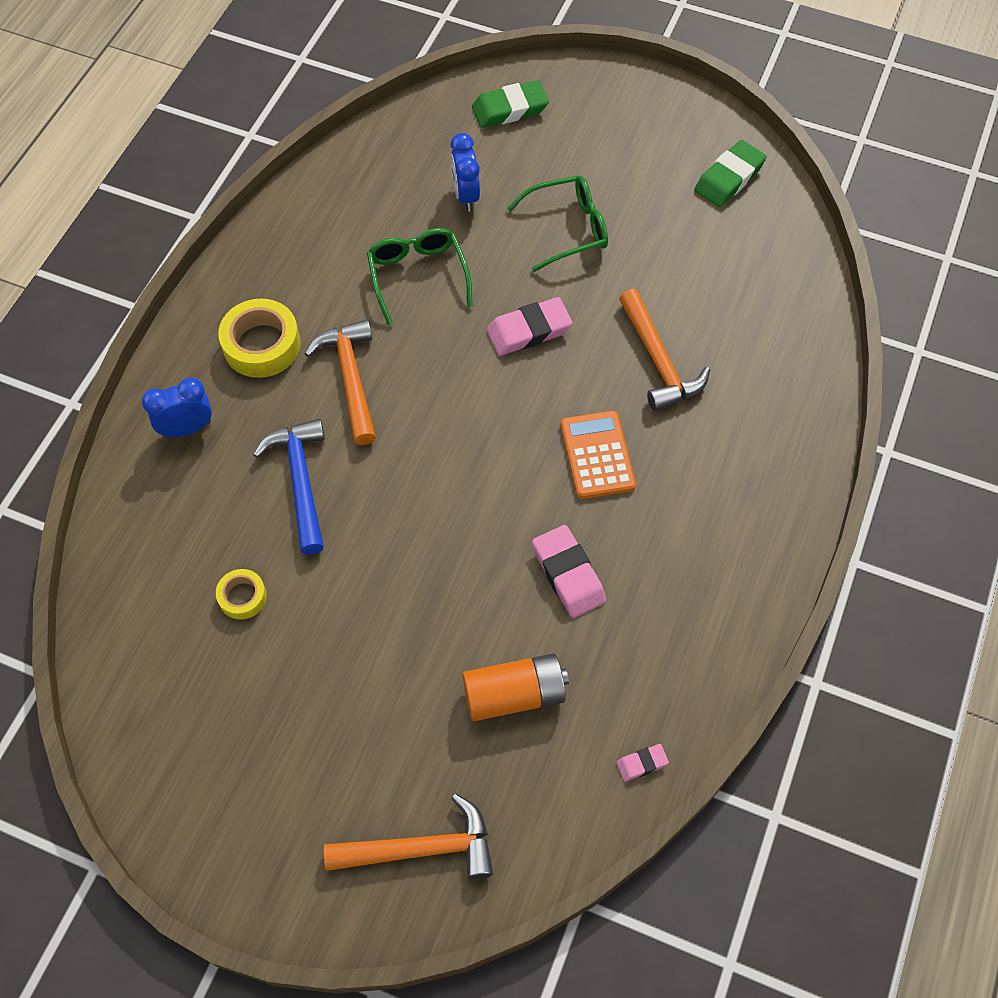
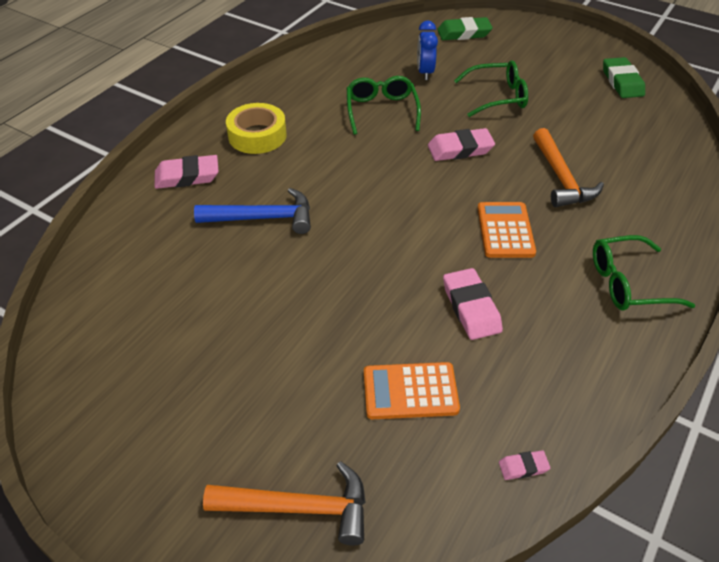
camera: 10 degrees right, 15 degrees down
blue clock [142,378,212,437] -> pink eraser [154,155,219,189]
yellow tape [216,569,267,619] -> none
blue hammer [253,419,325,554] -> blue hammer turned 90 degrees clockwise [194,188,311,234]
orange hammer [305,320,376,445] -> none
orange battery [463,654,569,721] -> orange calculator [364,362,460,419]
green eraser [695,140,767,207] -> green eraser turned 60 degrees counterclockwise [603,57,645,98]
none -> green glasses [593,235,695,311]

